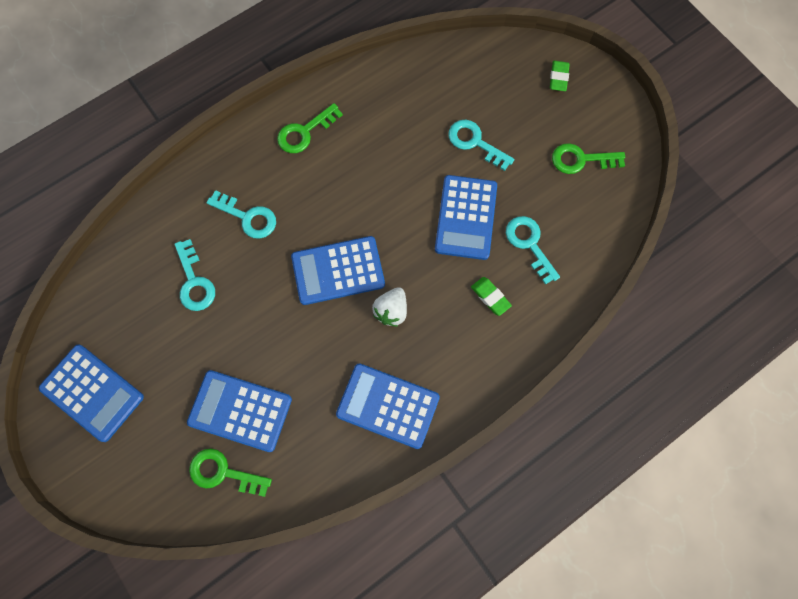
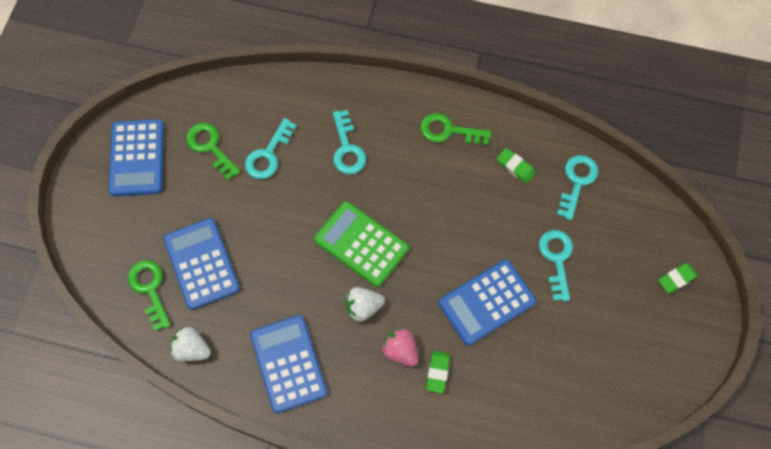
camera: 50 degrees right, 5 degrees down
blue calculator [291,236,385,305] -> green calculator [314,201,409,287]
turquoise key [506,216,560,285] -> turquoise key moved to [557,155,598,220]
green key [552,143,625,174] -> green key moved to [186,123,241,180]
none -> white strawberry [170,327,211,361]
none -> pink strawberry [381,328,419,366]
none -> green eraser [497,148,536,184]

